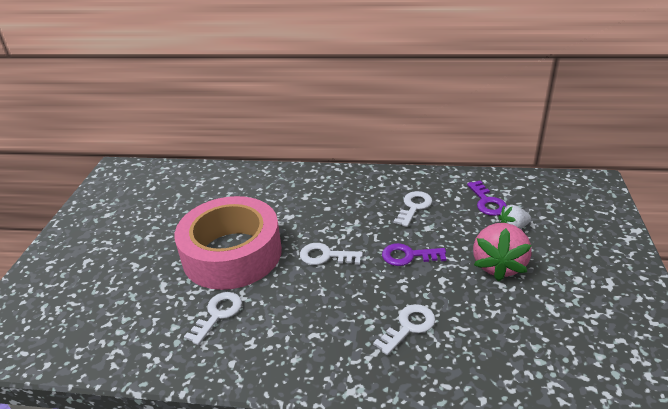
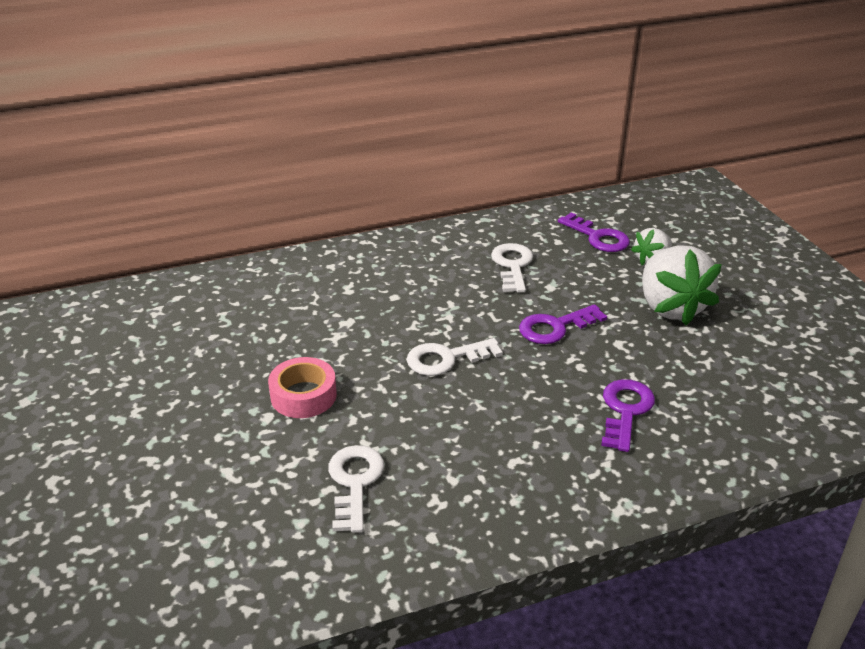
camera: 30 degrees left, 0 degrees up
pink tape [175,196,282,290] -> pink tape [268,357,337,418], size x0.40
white key [373,304,435,355] -> purple key [601,379,655,452]
pink strawberry [473,223,532,282] -> white strawberry [642,245,722,325]

